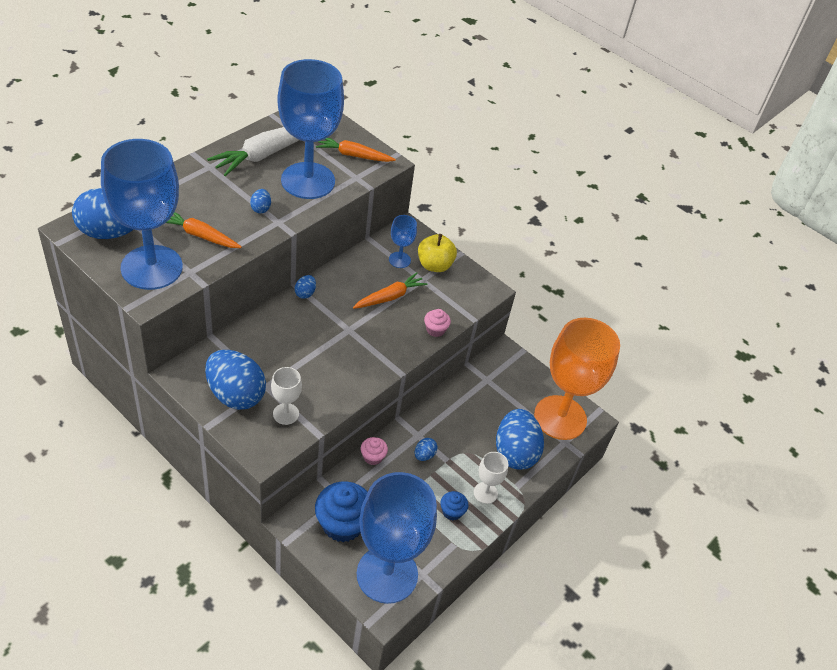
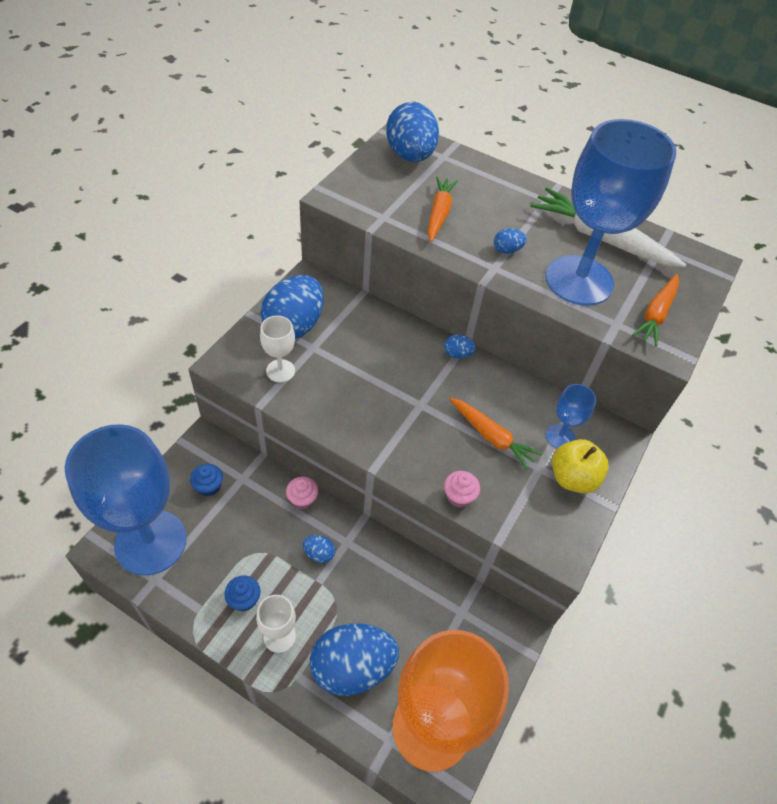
camera: 80 degrees right, 5 degrees up
blue goblet [101,139,183,290] -> none
blue cupcake [315,481,368,542] -> blue cupcake [190,464,223,497], size x0.50
orange carrot [316,138,396,162] -> orange carrot turned 150 degrees counterclockwise [632,274,679,346]

